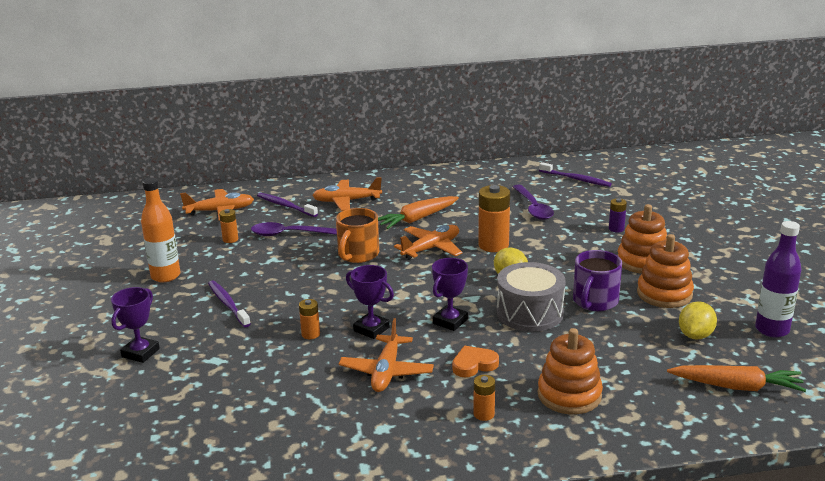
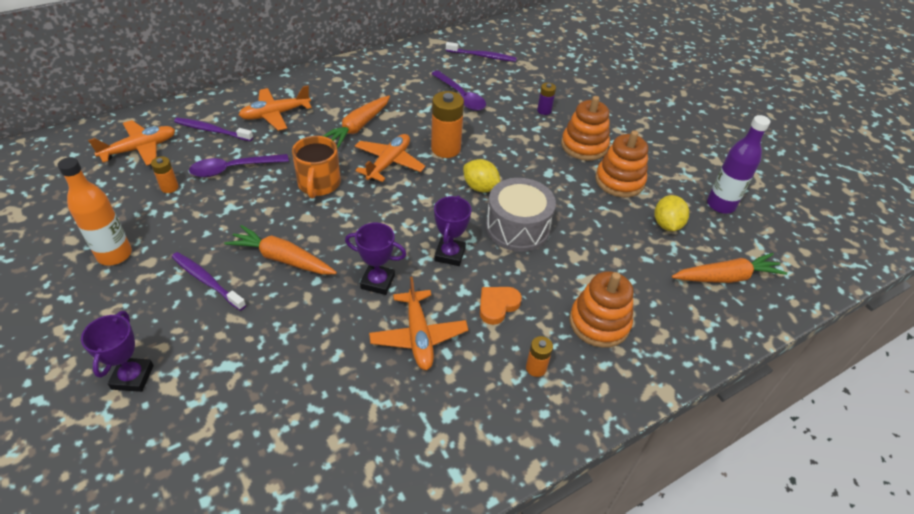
camera: 25 degrees left, 20 degrees up
orange battery [299,299,320,339] -> none
purple mug [573,250,622,311] -> none
none -> orange carrot [224,225,337,275]

